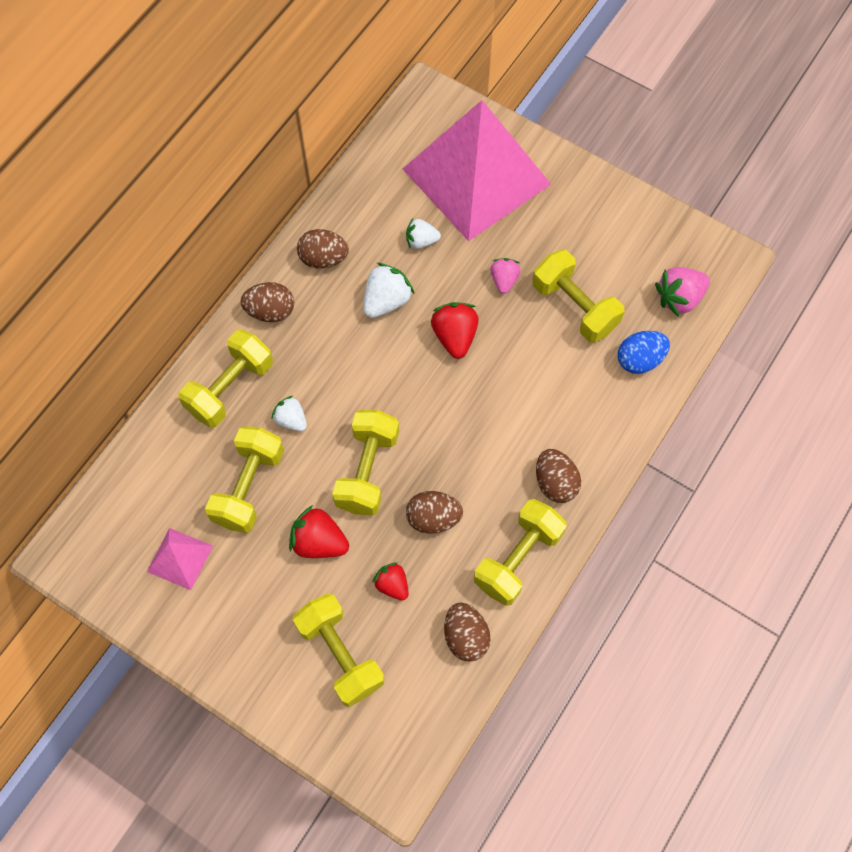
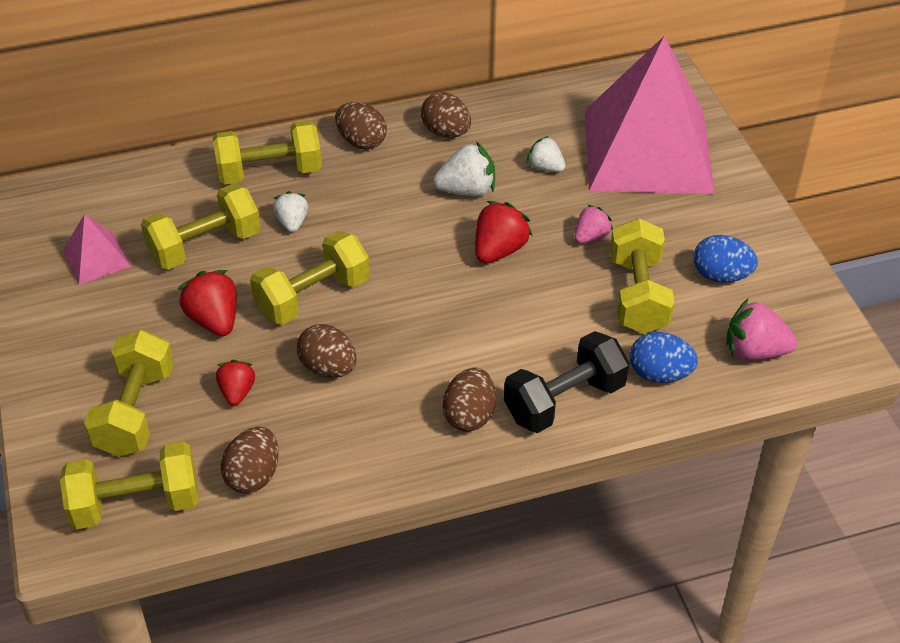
camera: 40 degrees right, 20 degrees down
yellow dumbbell [474,499,567,606] -> yellow dumbbell moved to [60,441,199,529]
none -> black dumbbell [504,331,630,433]
none -> blue egg [693,235,758,283]

